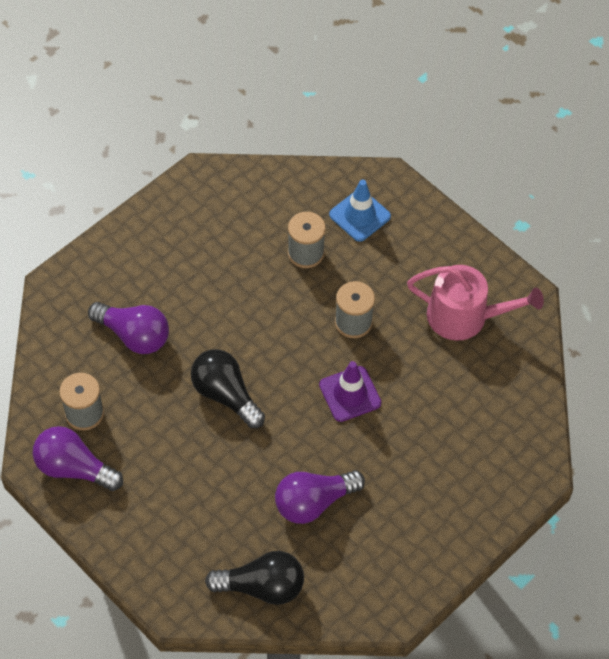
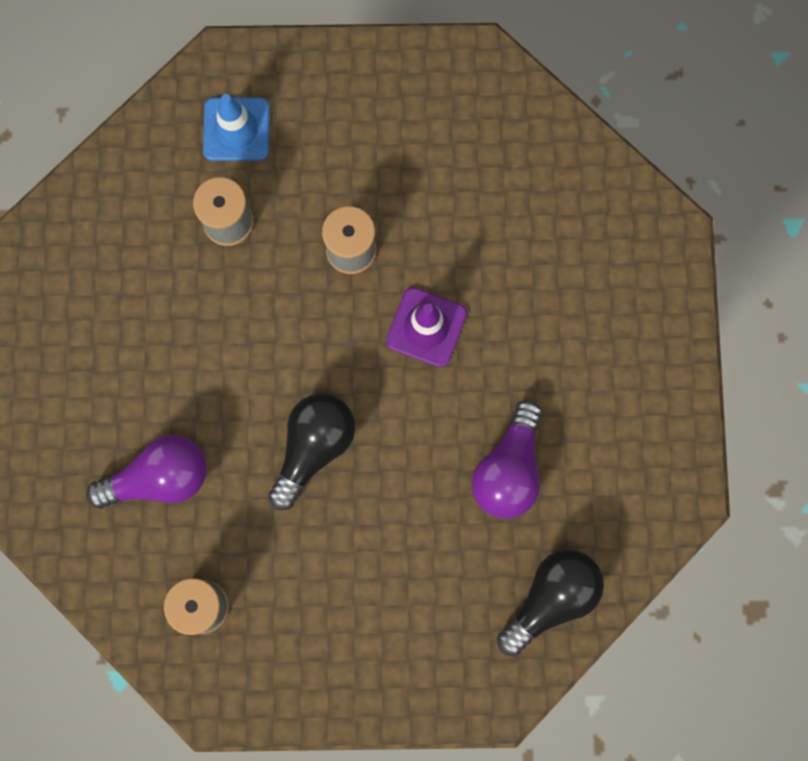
camera: 45 degrees left, 20 degrees up
purple light bulb [33,426,123,491] -> none
black light bulb [191,349,265,428] -> black light bulb turned 120 degrees clockwise [268,393,355,511]
pink watering can [407,265,544,341] -> none

